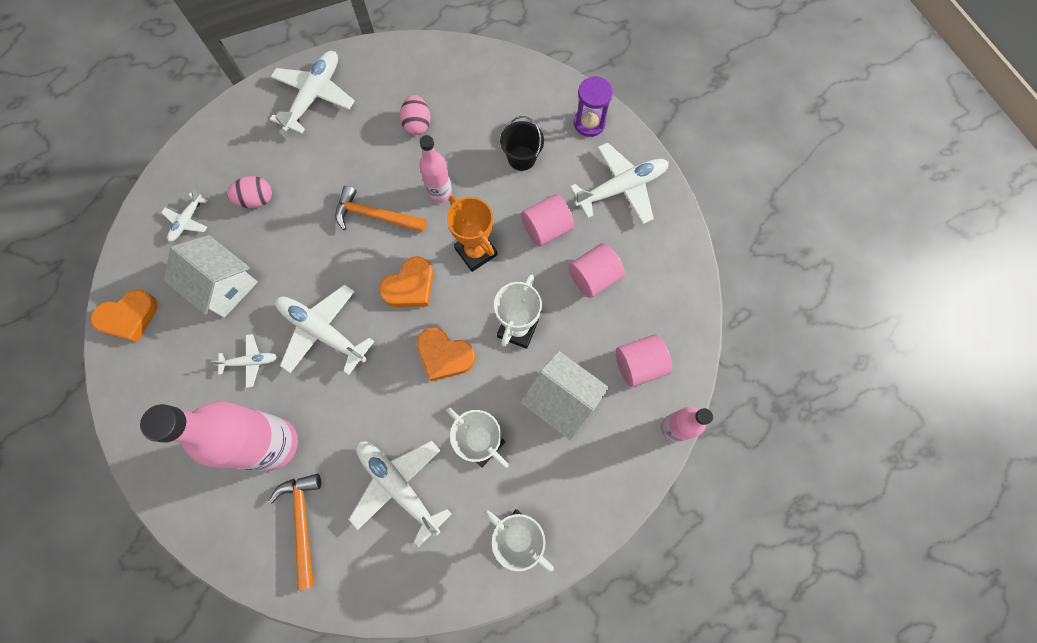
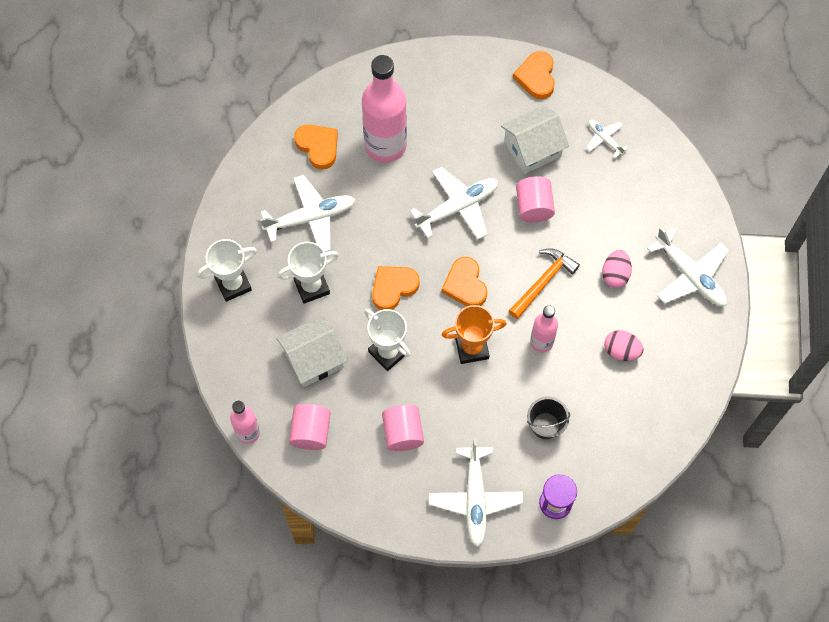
camera: 115 degrees right, 5 degrees down
white plane [210,334,277,388] -> none
pink egg [227,176,272,208] -> pink egg moved to [602,250,632,288]
orange hammer [269,474,321,590] -> orange heart [294,124,338,170]
pink cylinder [521,194,574,247] -> pink cylinder moved to [516,176,555,223]

